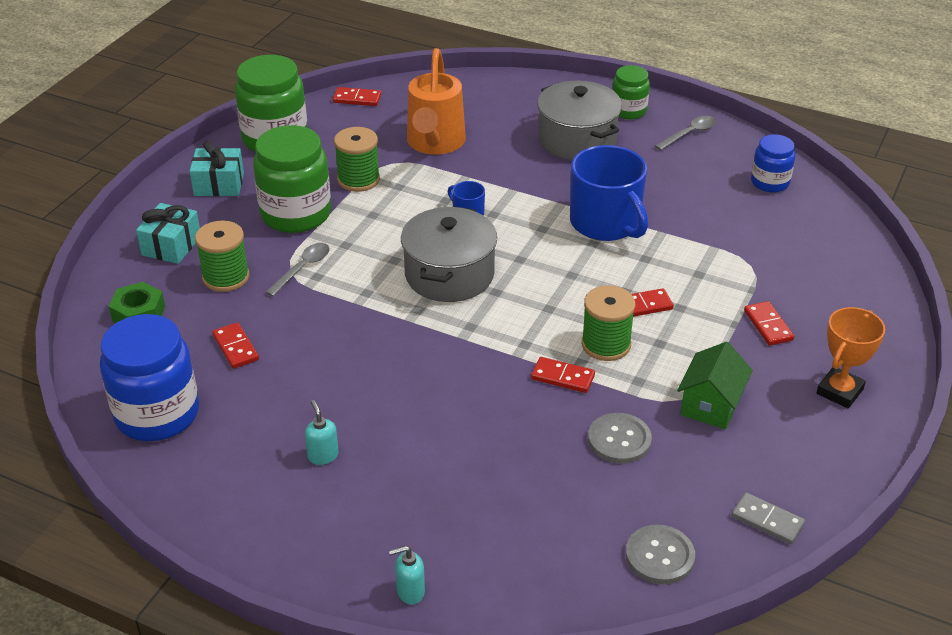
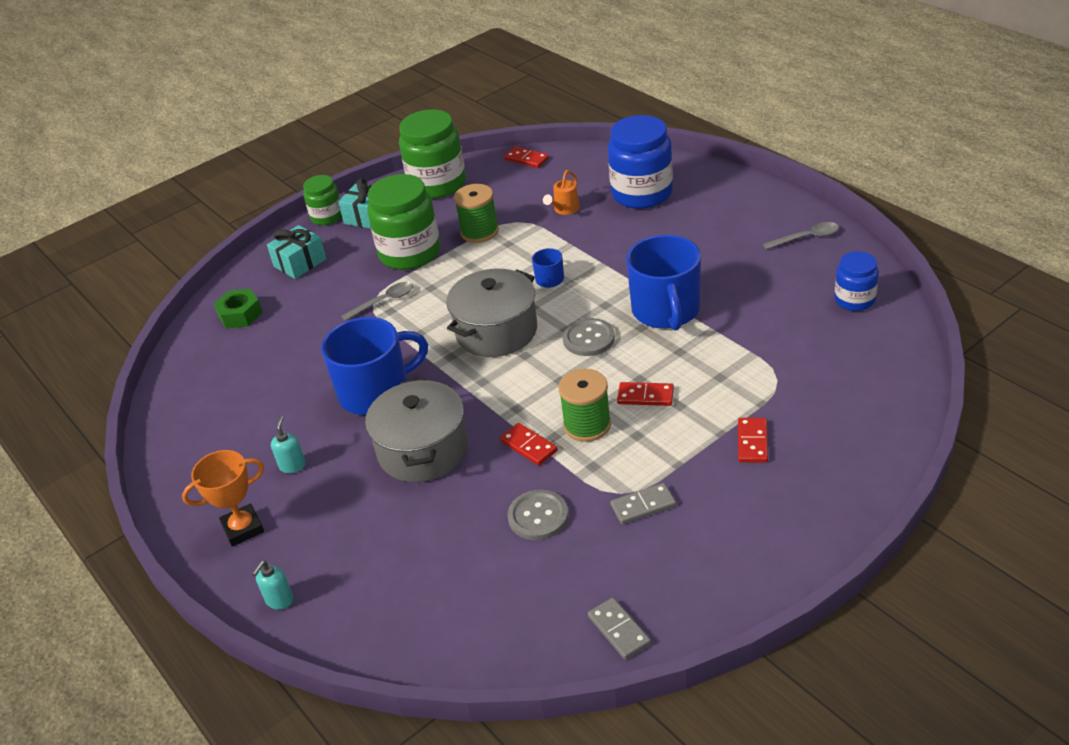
camera: 30 degrees right, 0 degrees up
blue jar [100,314,199,441] -> blue jar moved to [608,115,673,209]
green spool [195,220,249,292] -> none
red domino [212,322,259,369] -> none
turquoise soap dispenser [389,546,425,605] -> turquoise soap dispenser turned 75 degrees counterclockwise [252,560,293,610]
orange watering can [407,48,466,155] -> orange watering can [543,170,580,215], size x0.46
grey pot [537,81,622,160] -> grey pot moved to [365,378,468,482]
green jar [612,65,650,119] -> green jar moved to [303,175,342,225]
grey button [626,525,695,584] -> grey button moved to [563,318,615,356]
green house [677,342,753,429] -> grey domino [610,483,676,524]
orange trophy [816,307,885,408] -> orange trophy moved to [182,450,264,547]
none -> blue mug [321,317,428,415]

